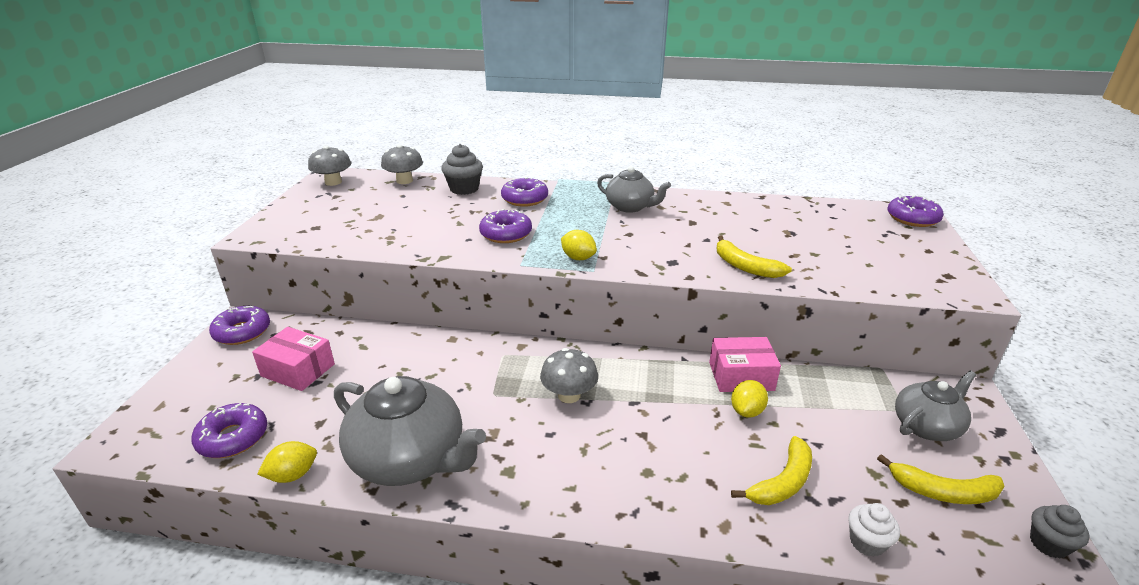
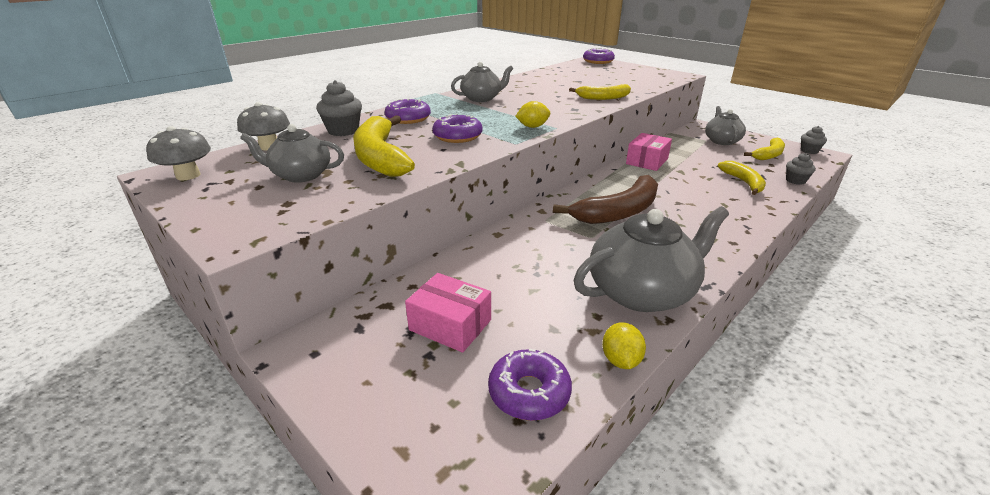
camera: 55 degrees left, 0 degrees up
purple donut [209,306,270,345] -> none
pink box [252,327,335,391] -> pink box turned 60 degrees clockwise [405,273,491,353]
grey mushroom [540,348,598,403] -> brown banana [553,175,658,224]
yellow lemon [731,380,768,417] -> none
white cupcake [848,503,900,557] -> grey cupcake [786,153,816,185]
none -> grey teapot [240,124,344,183]
none -> yellow banana [353,115,415,177]

